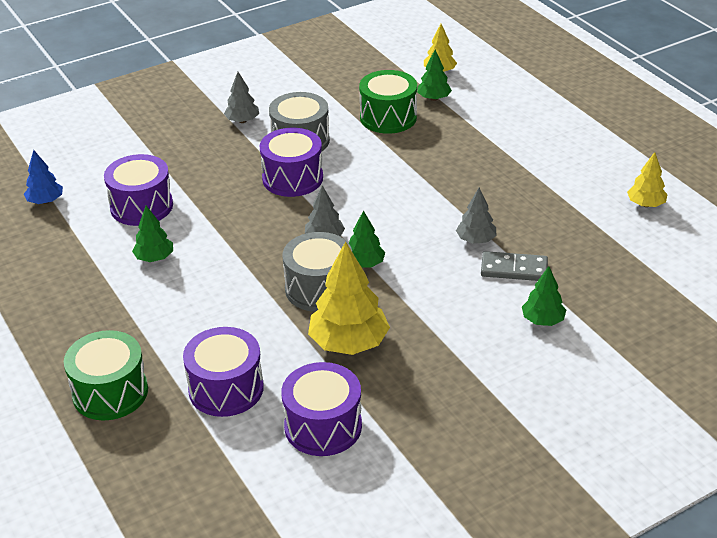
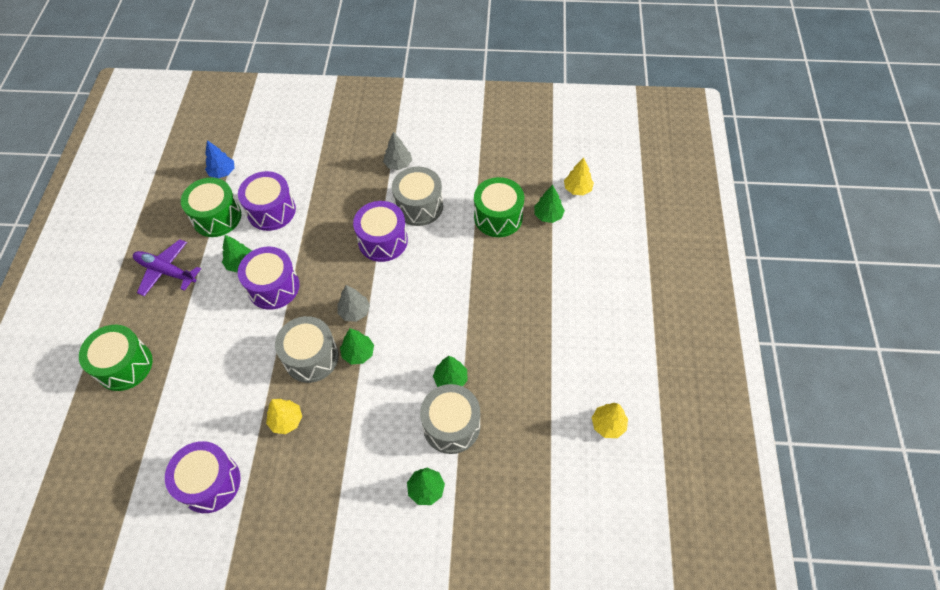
camera: 35 degrees right, 20 degrees up
purple drum [183,327,264,417] -> purple drum moved to [238,247,300,310]
yellow tree [308,241,390,355] -> yellow tree [266,399,302,434], size x0.56
grey tree [456,188,497,244] -> green tree [433,356,468,387]
grey domino [481,251,548,281] -> grey drum [420,384,480,454]
none -> purple plane [133,239,201,296]
none -> green drum [181,178,241,237]

